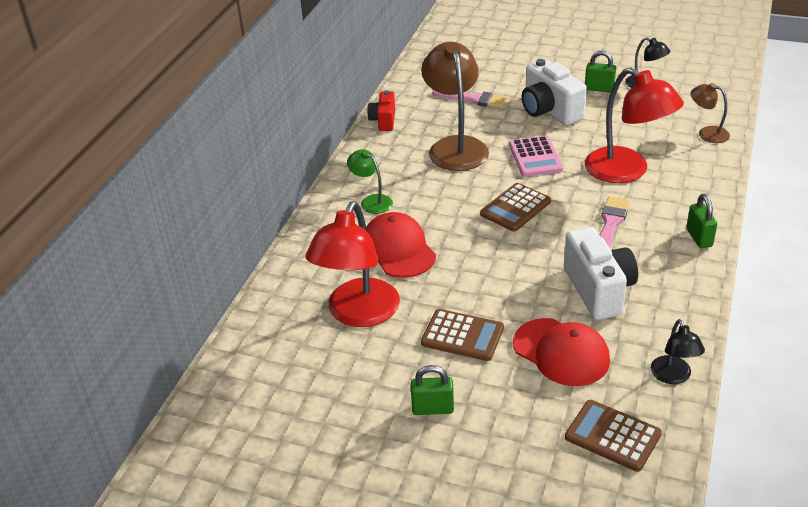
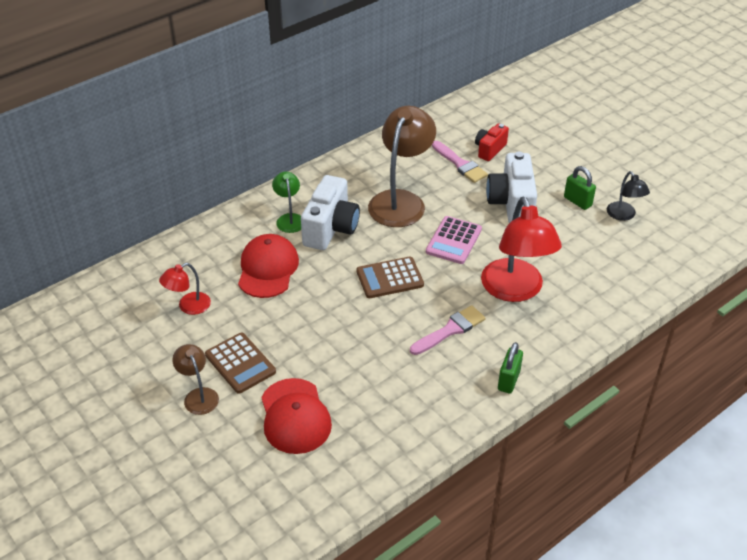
camera: 30 degrees right, 5 degrees up
red lamp [305,201,400,327] -> red lamp [159,263,211,315], size x0.50
red camera [367,90,395,131] -> red camera moved to [475,123,509,161]
green padlock [411,365,454,415] -> none
white camera [564,227,638,320] -> white camera moved to [301,175,360,250]
brown calculator [565,400,662,472] -> none
black lamp [651,319,705,384] -> none
brown lamp [691,83,730,143] -> brown lamp moved to [172,344,219,415]

